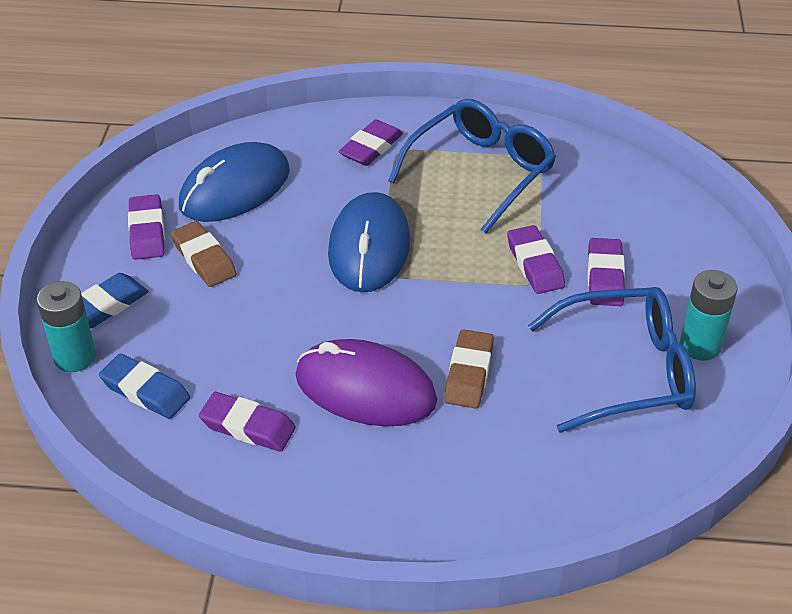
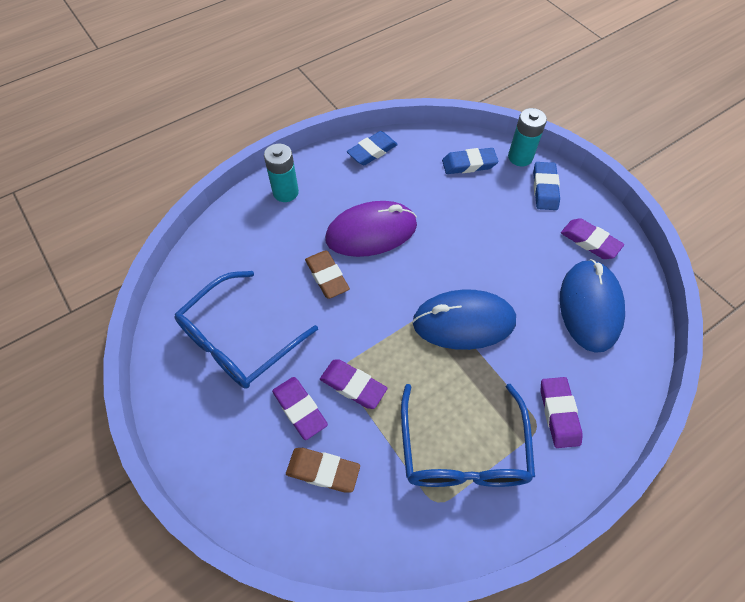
camera: 140 degrees right, 15 degrees up
brown eraser [171,221,237,287] -> brown eraser moved to [286,448,360,493]
purple eraser [199,392,296,452] -> none
blue mouse [328,192,410,292] -> blue mouse turned 60 degrees counterclockwise [413,289,516,350]
turquoise battery [680,270,738,361] -> turquoise battery moved to [264,144,299,202]
none -> blue eraser [347,131,398,165]

